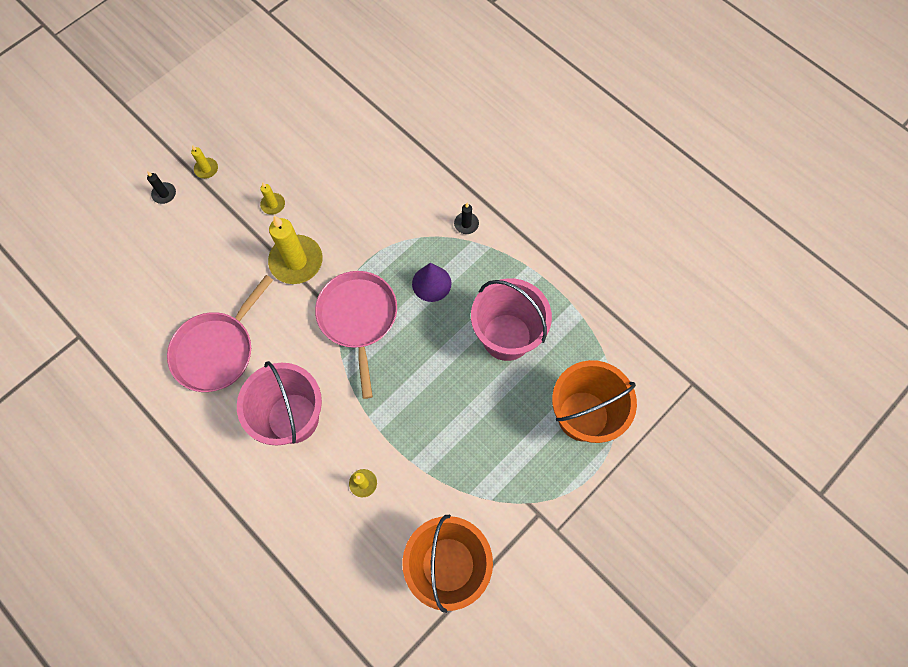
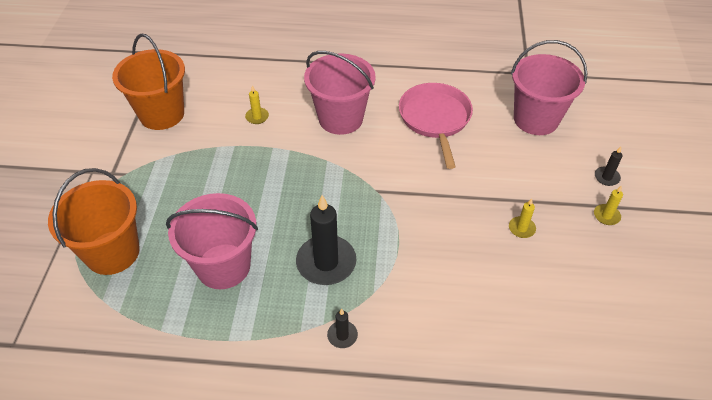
camera: 140 degrees right, 20 degrees down
yellow candle [268,215,322,284] -> none
pink pan [315,271,397,399] -> none
purple cone [412,263,451,302] -> black candle [296,195,356,285]
none -> pink bucket [511,40,587,135]

